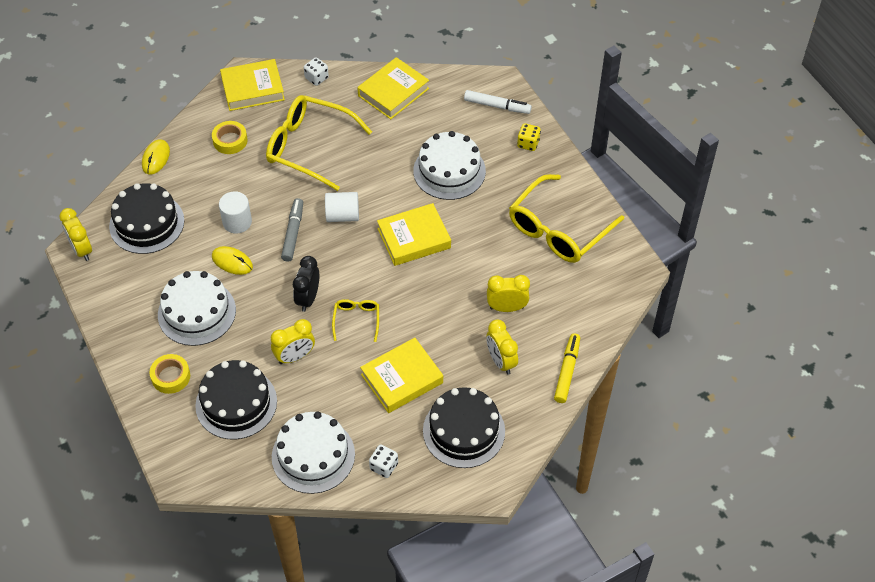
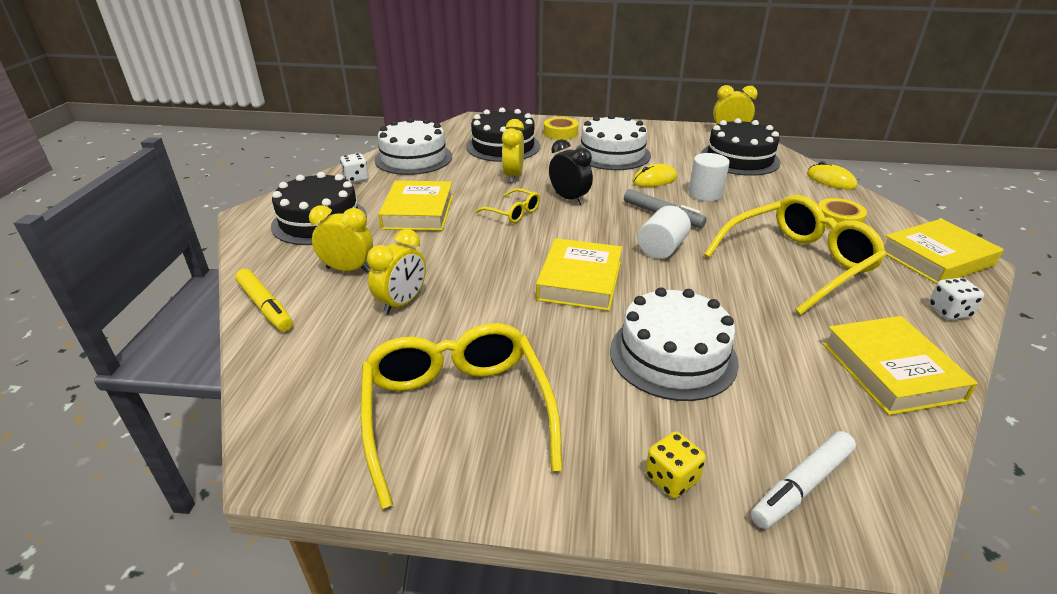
camera: 125 degrees right, 20 degrees down
yellow book [220,59,285,111] -> yellow book turned 45 degrees clockwise [884,219,1004,284]

